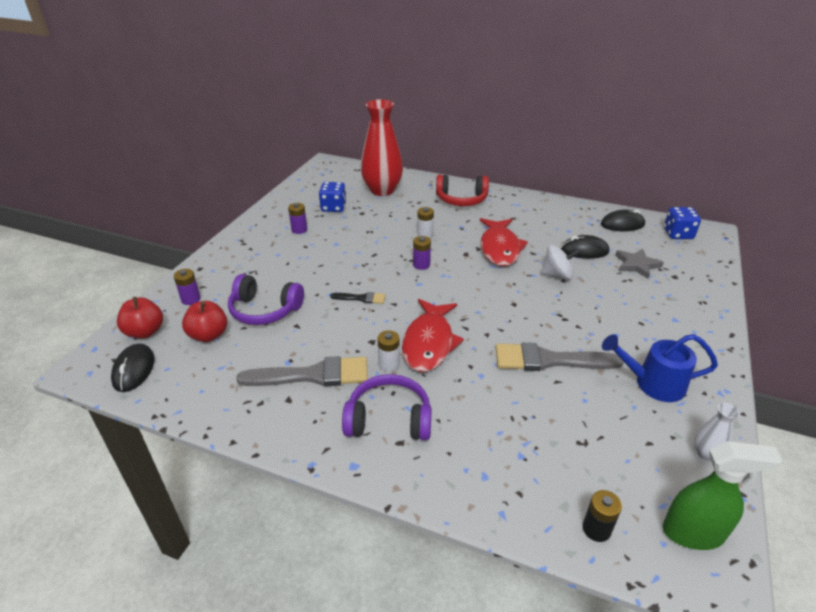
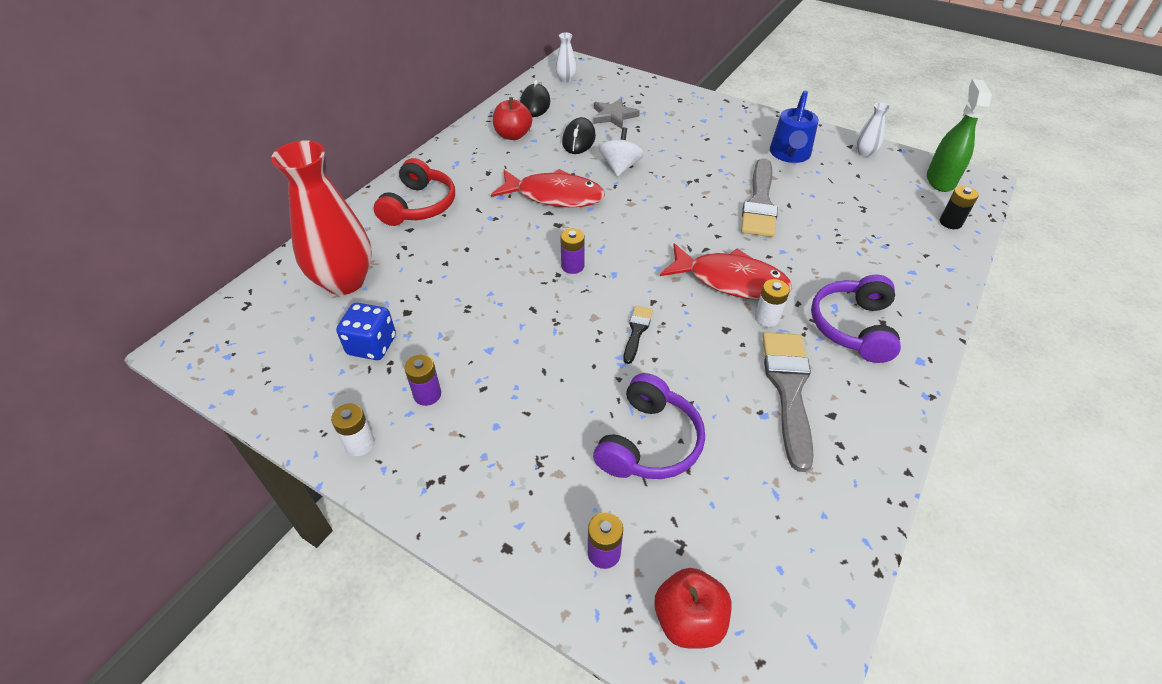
camera: 80 degrees left, 10 degrees up
black mouse [111,344,155,392] -> none
red apple [182,301,227,342] -> red apple moved to [493,97,532,140]
white battery [417,207,434,238] -> white battery moved to [331,403,375,456]
blue dice [664,207,701,239] -> white vase [556,33,577,82]

